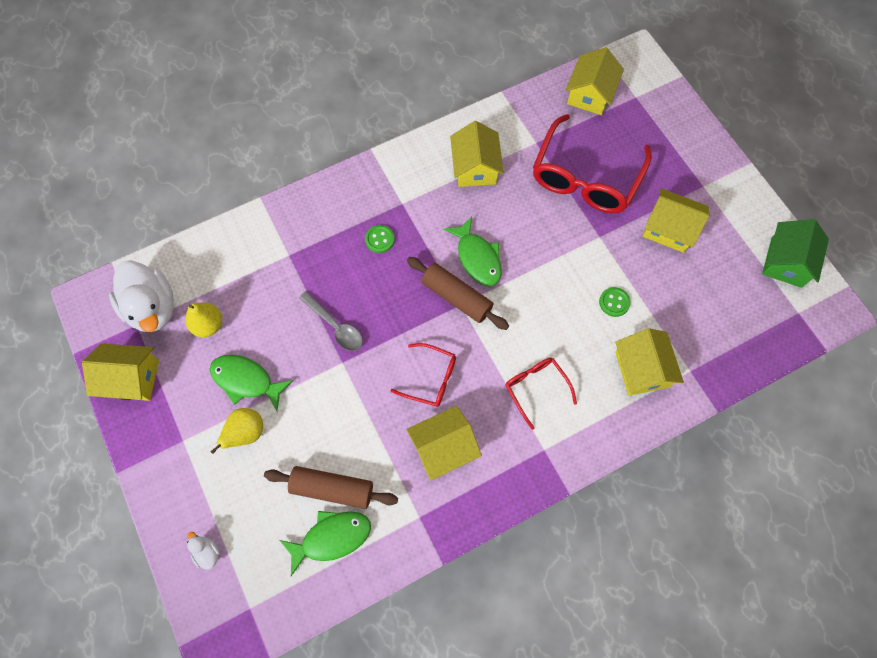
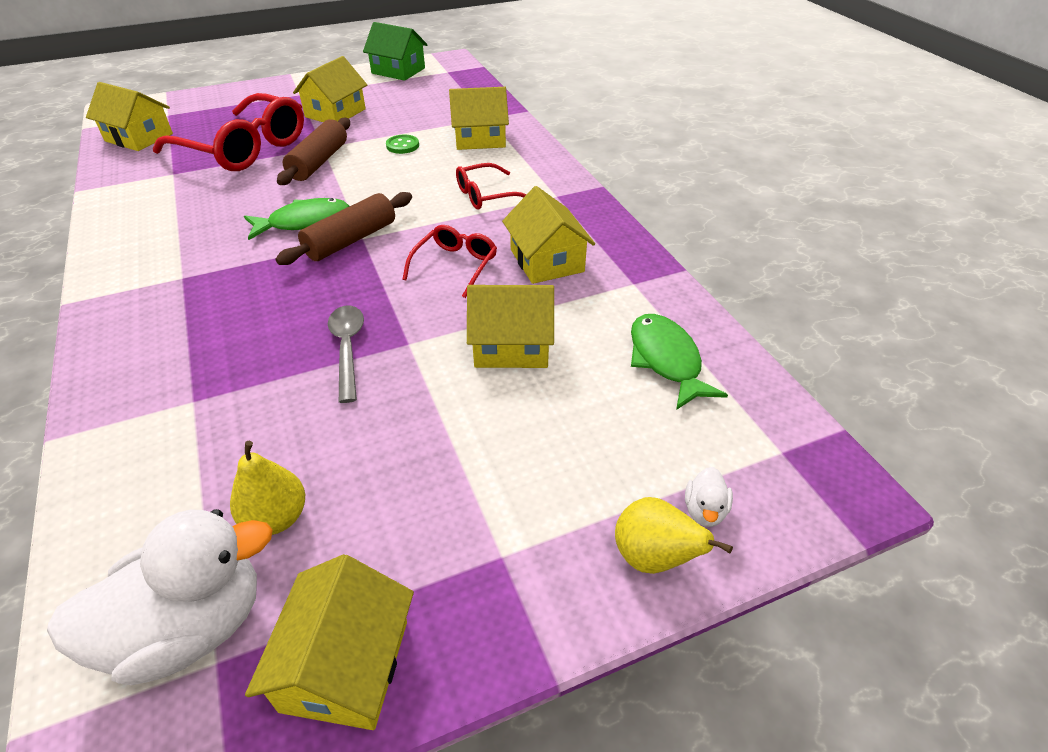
camera: 85 degrees left, 25 degrees down
white duck [187,532,220,570] -> white duck turned 45 degrees counterclockwise [685,467,733,527]
green fish [210,355,293,411] -> none
yellow pear [210,408,263,454] -> yellow pear moved to [615,497,733,574]
brown rolling pin [264,466,398,509] -> brown rolling pin moved to [277,118,350,185]
grey spoon [299,291,363,351] -> grey spoon turned 60 degrees counterclockwise [328,306,364,403]
green button [365,225,395,253] -> none
yellow house [450,121,504,187] -> yellow house moved to [467,285,554,368]

